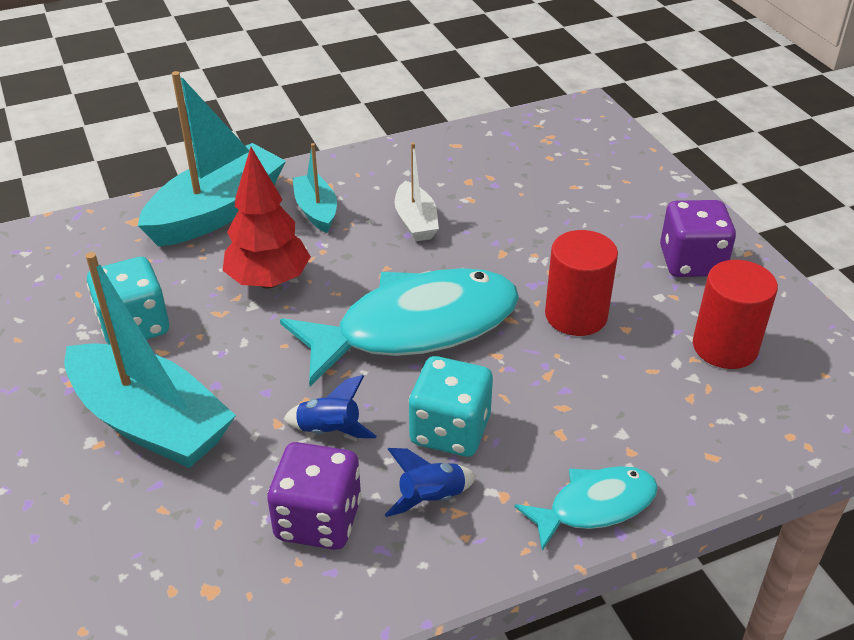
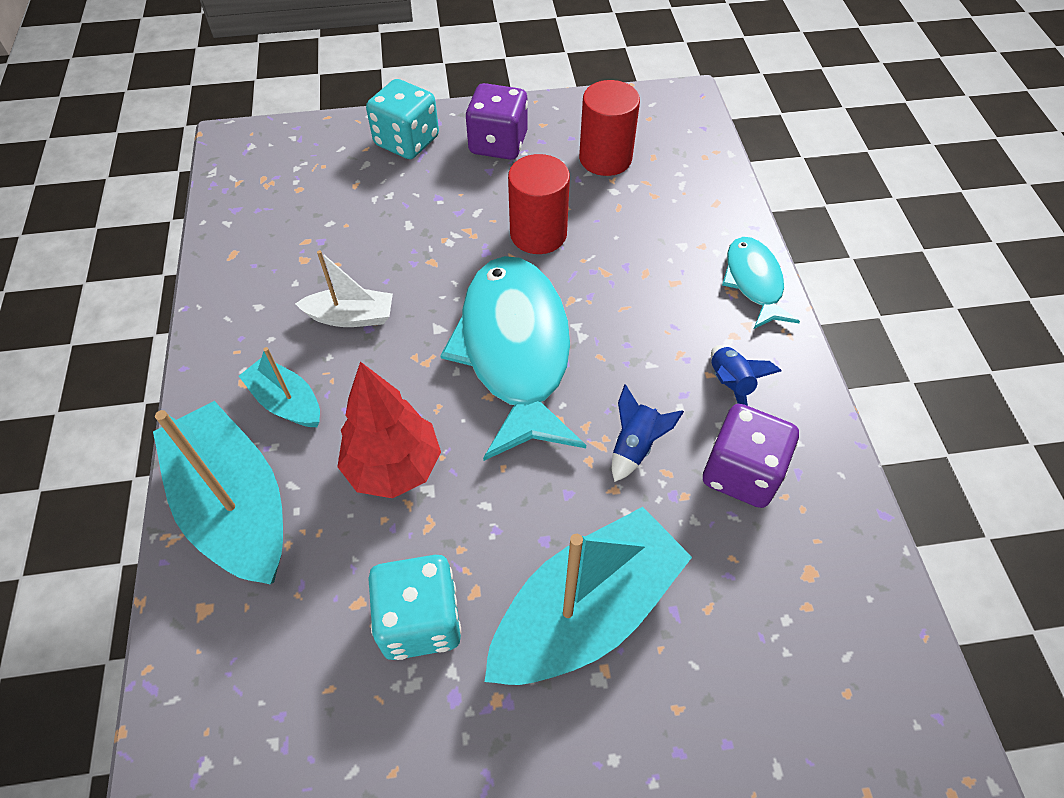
camera: 75 degrees left, 15 degrees up
turquoise boat [292,143,337,233] -> turquoise boat turned 45 degrees clockwise [239,347,320,427]
turquoise dice [409,356,493,457] -> turquoise dice moved to [366,79,439,159]

